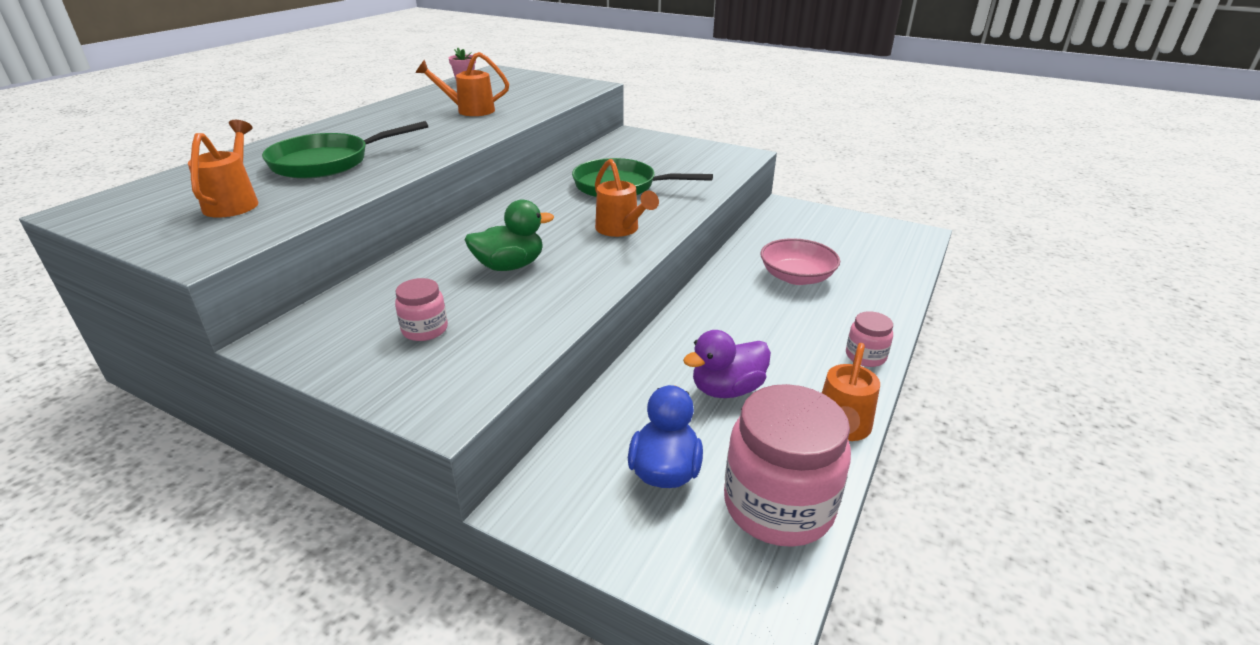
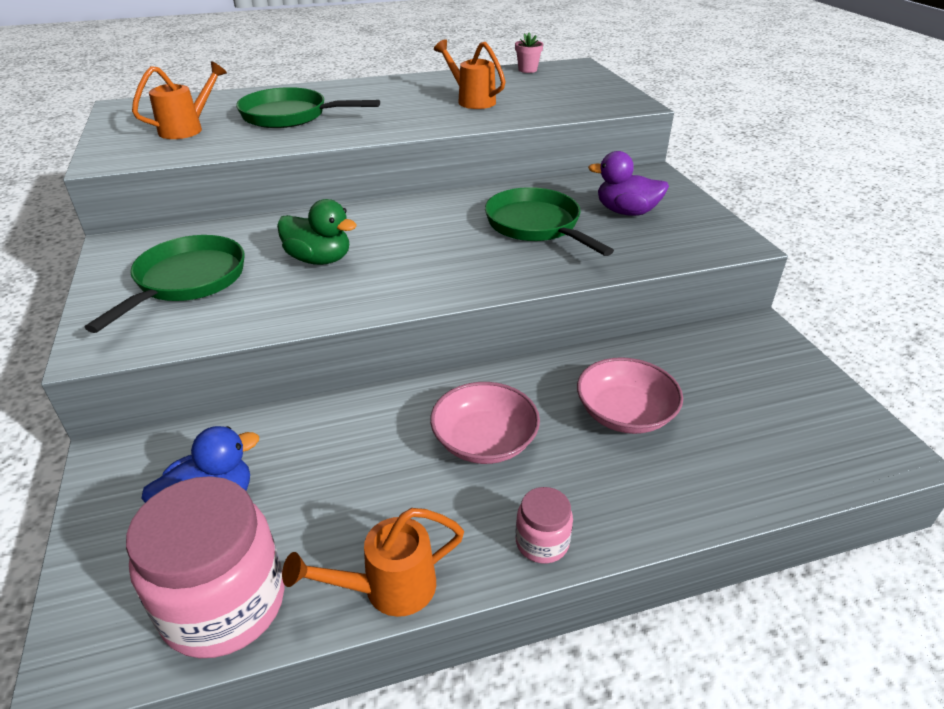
camera: 45 degrees right, 5 degrees up
pink jar [395,278,448,341] -> green pan [84,235,245,333]
orange watering can [595,159,659,237] -> none
purple duck [683,330,771,398] -> purple duck moved to [588,151,669,216]
none -> pink bowl [430,382,540,464]

